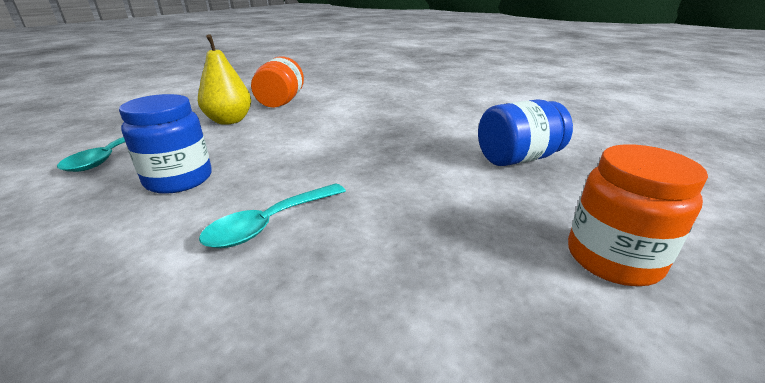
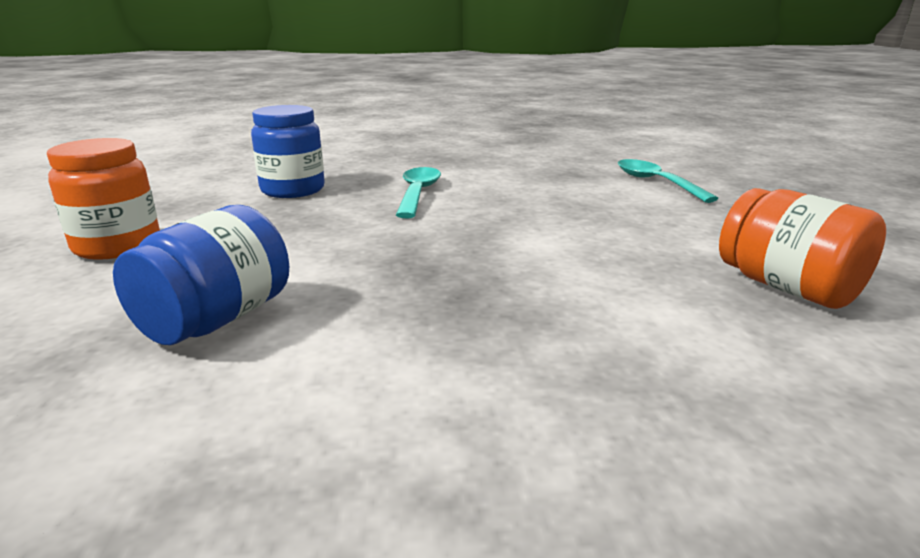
camera: 140 degrees right, 5 degrees down
blue jar [119,94,212,194] -> blue jar moved to [251,105,325,198]
yellow pear [198,34,251,125] -> none

